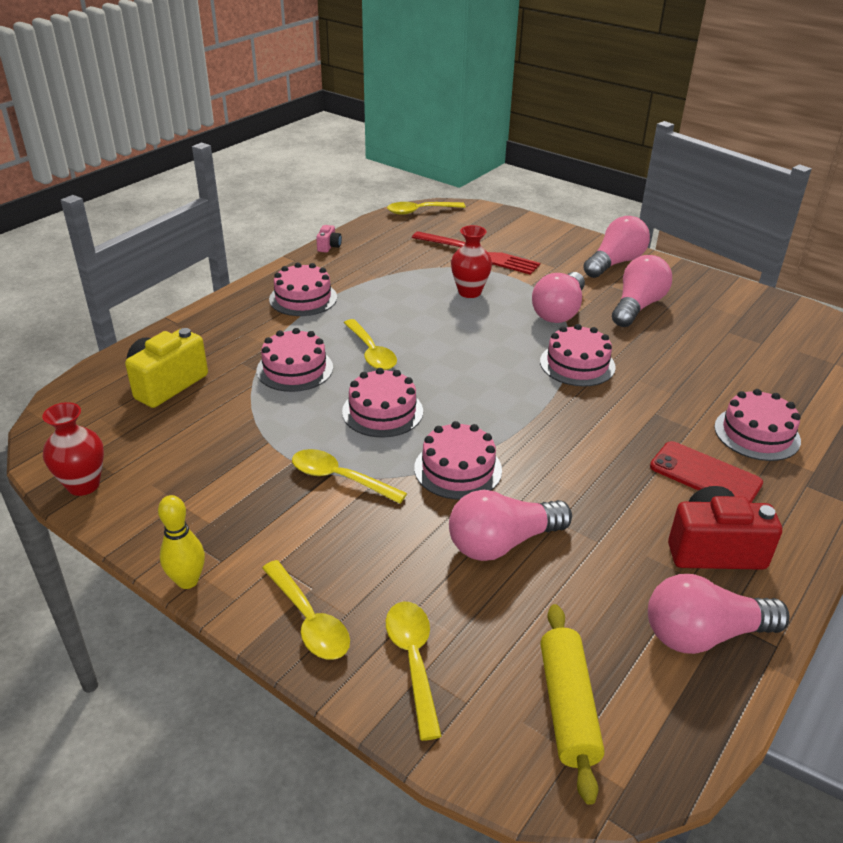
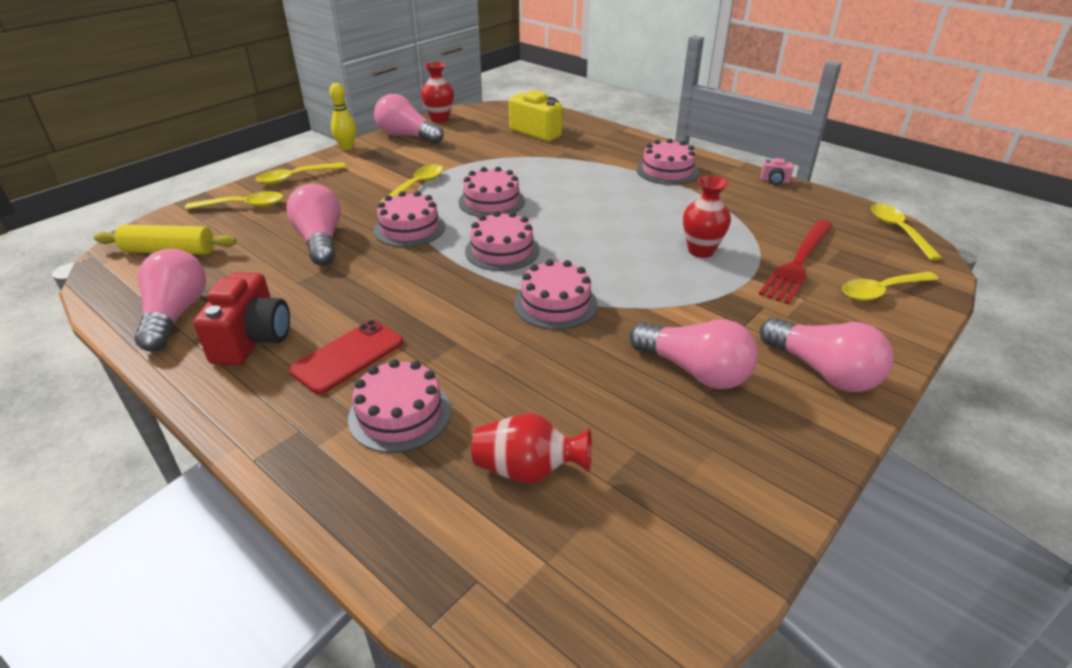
camera: 95 degrees right, 0 degrees up
pink cake [256,328,333,392] -> pink cake moved to [465,211,540,271]
yellow spoon [344,319,397,370] -> yellow spoon moved to [842,272,939,301]
pink light bulb [532,272,585,323] -> pink light bulb moved to [374,94,444,144]
none -> red vase [471,413,592,484]

